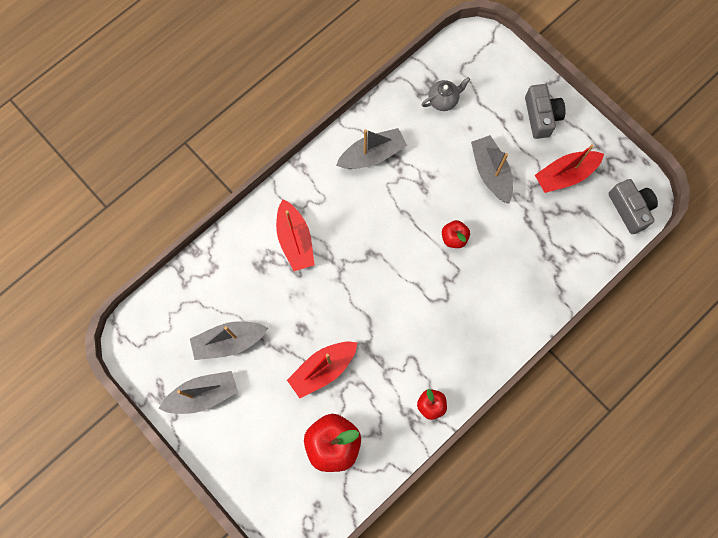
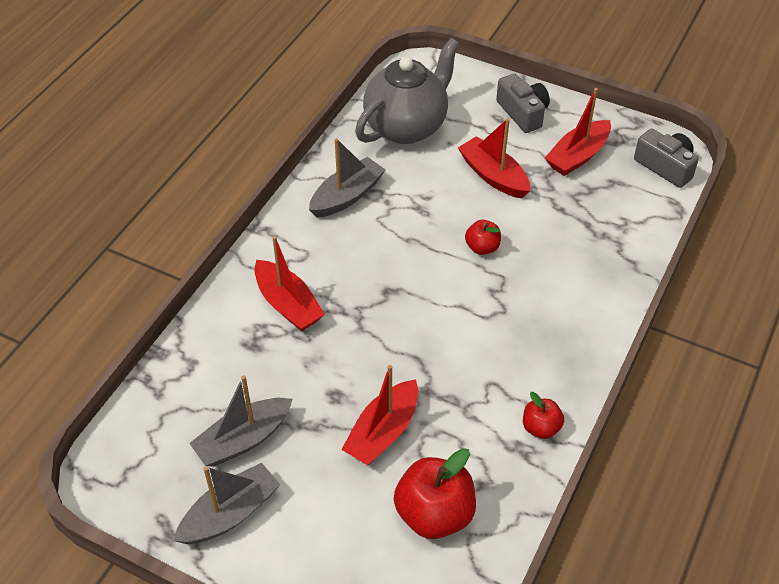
camera: 20 degrees left, 25 degrees down
grey teapot [422,77,470,111] -> grey teapot [355,38,460,144], size x2.24
grey boat [471,135,513,204] -> red boat [458,118,530,198]

